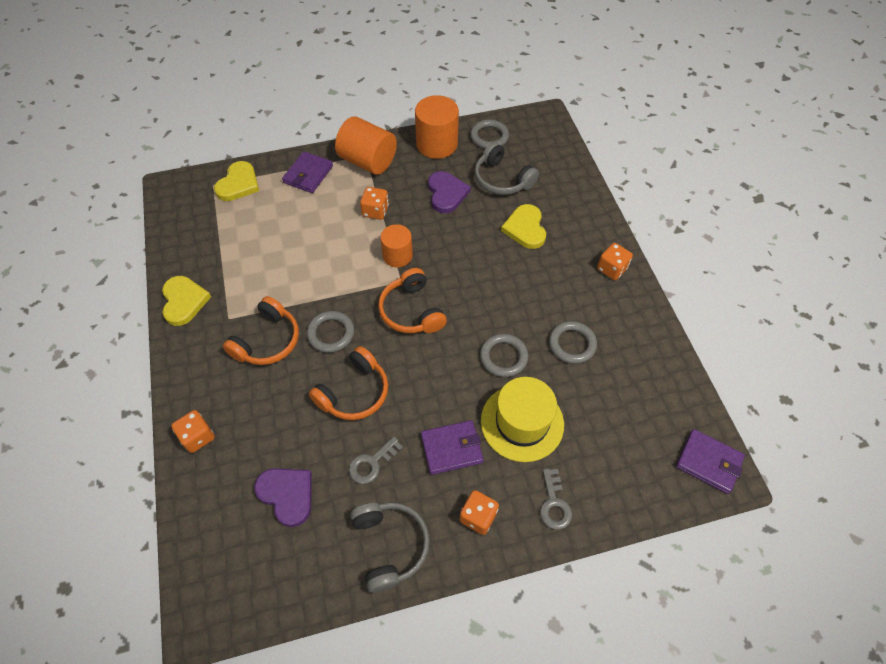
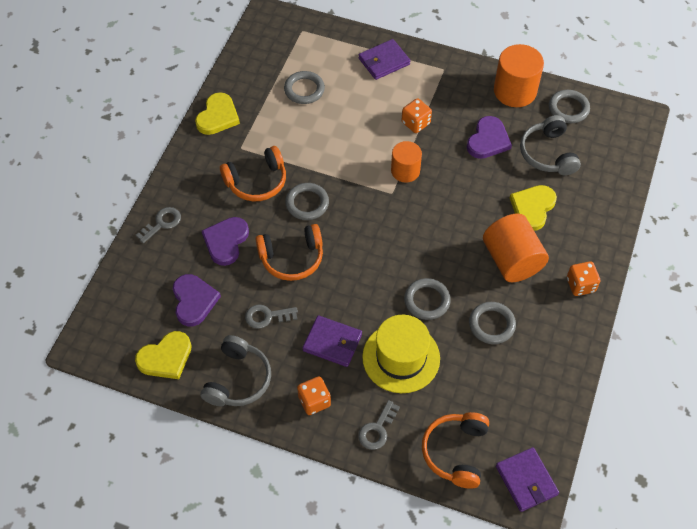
camera: 35 degrees right, 0 degrees up
orange dice [171,410,215,453] -> grey key [136,207,181,243]
yellow heart [214,161,259,201] -> yellow heart moved to [135,331,192,379]
orange cylinder [335,116,397,175] -> orange cylinder moved to [483,214,549,282]
orange headphones [378,268,447,333] -> orange headphones moved to [422,412,489,489]
none -> purple heart [202,217,249,266]
none -> grey ring [284,71,325,104]

